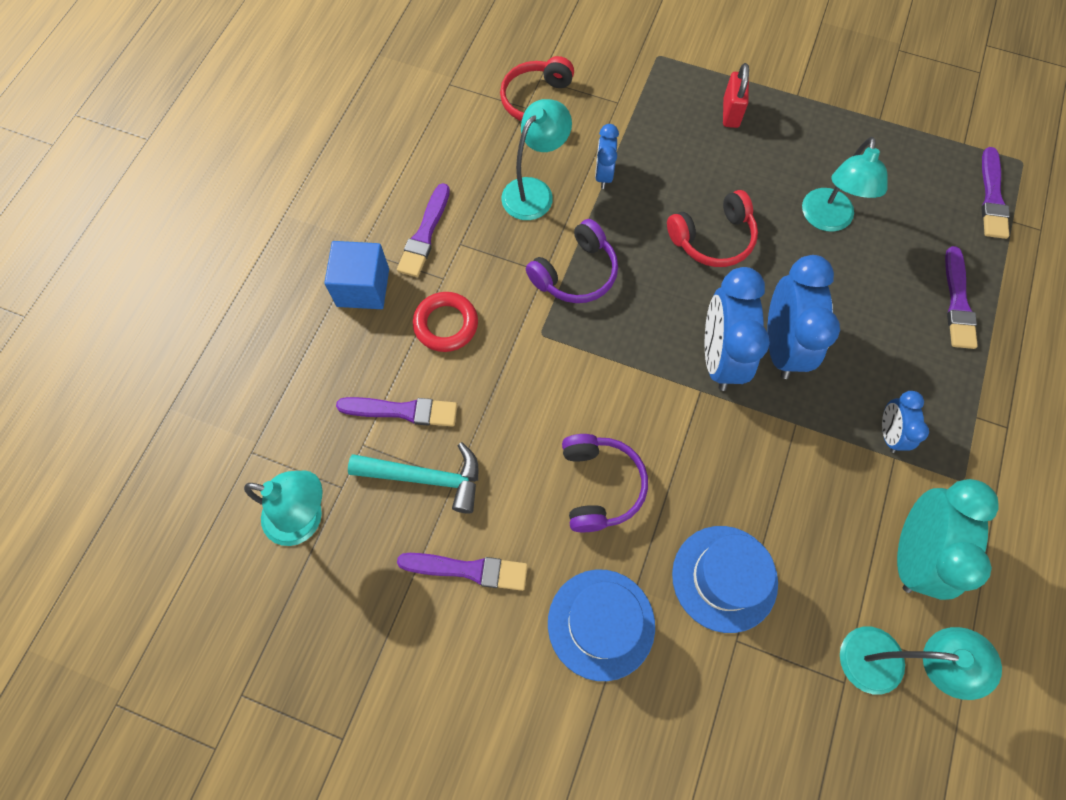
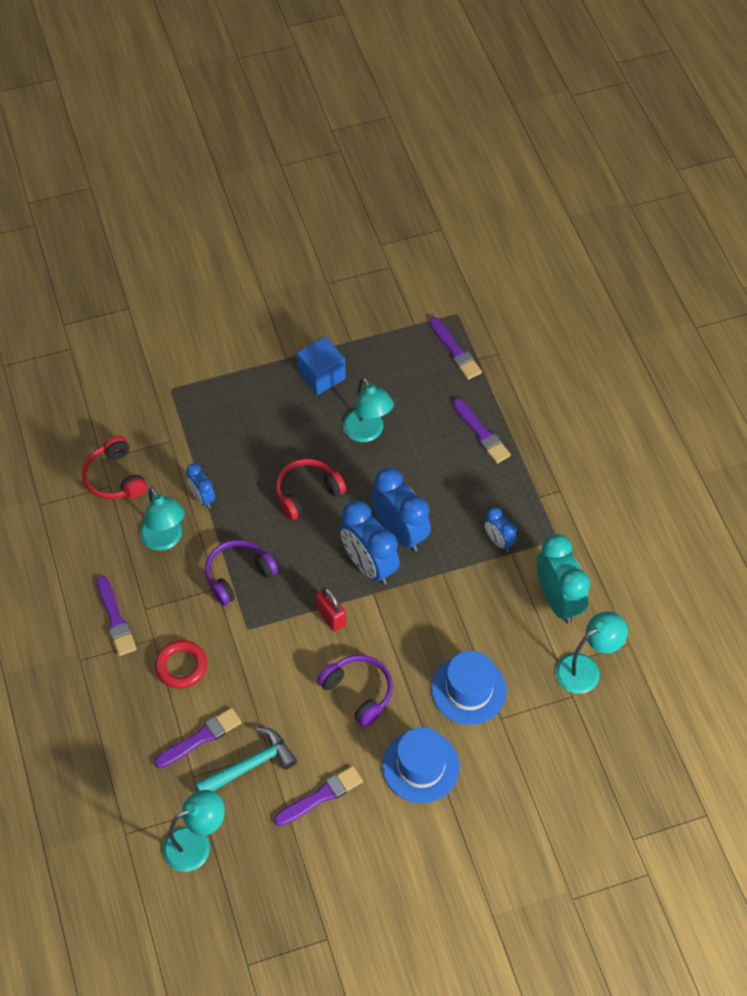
camera: 40 degrees left, 10 degrees down
blue cube [324,241,389,309] -> blue cube moved to [297,336,346,395]
turquoise lamp [501,99,572,220] -> turquoise lamp turned 150 degrees clockwise [140,487,185,551]
purple headphones [526,219,618,303] -> purple headphones turned 135 degrees counterclockwise [205,540,278,606]
red headphones [667,190,758,267] -> red headphones turned 150 degrees counterclockwise [276,459,346,521]
red padlock [723,63,749,128] -> red padlock moved to [316,587,346,632]

